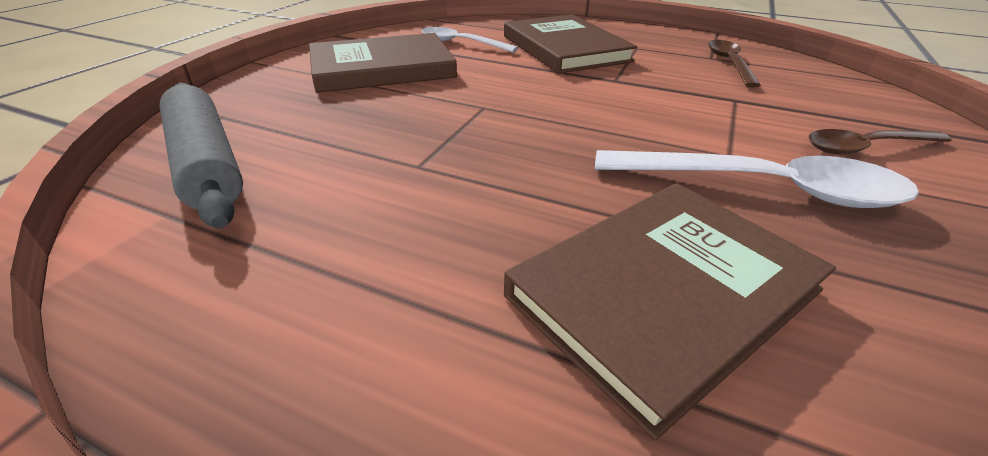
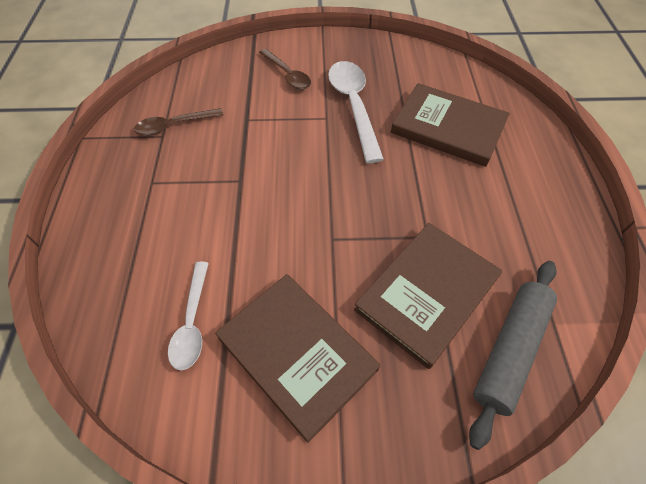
camera: 115 degrees left, 20 degrees up
brown book [504,15,637,74] -> brown book moved to [354,223,502,369]

